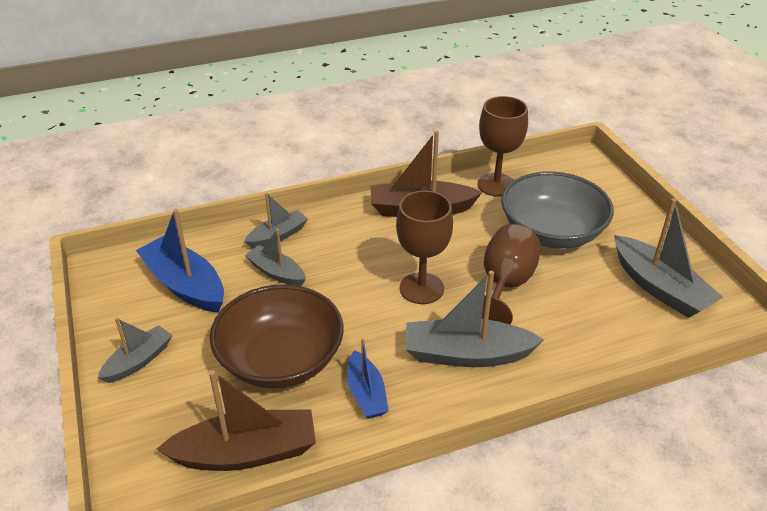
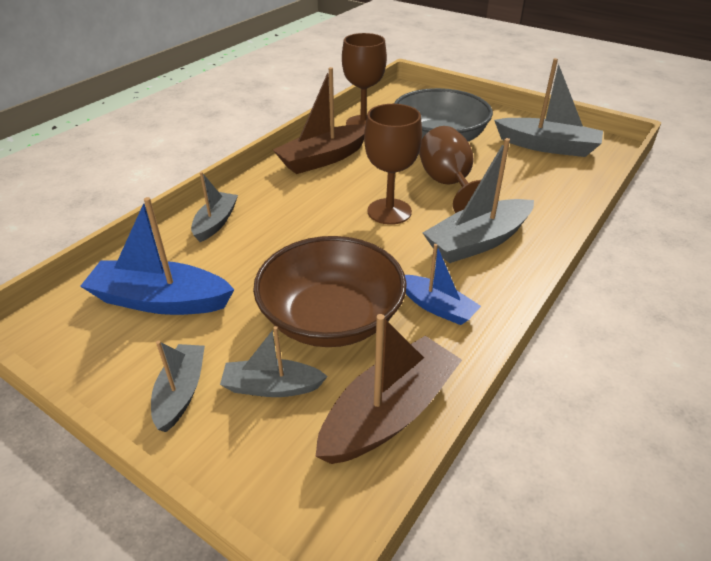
camera: 35 degrees left, 0 degrees up
grey boat [245,229,306,286] -> grey boat moved to [220,326,328,397]

